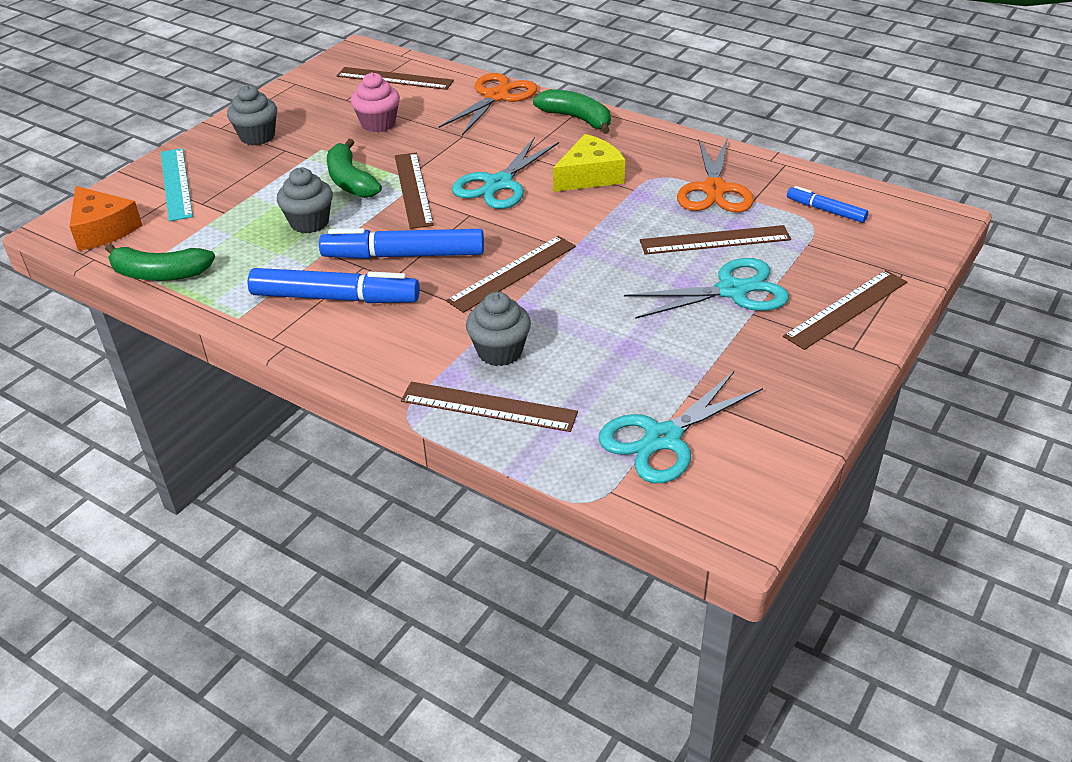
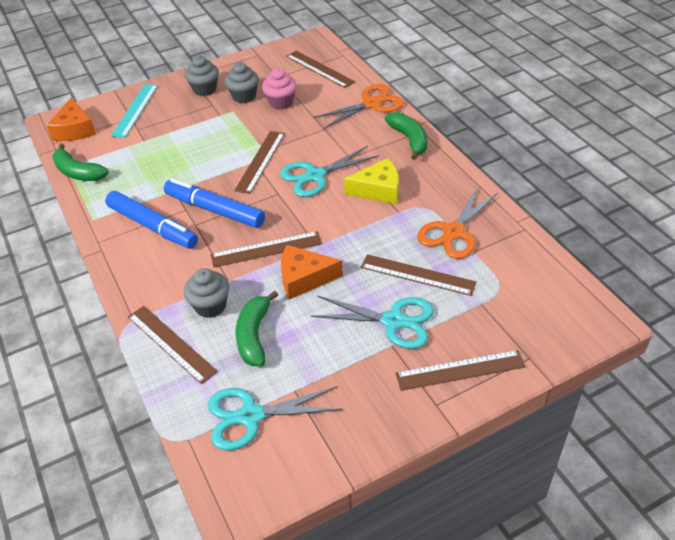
camera: 30 degrees right, 5 degrees up
grey cupcake [277,168,333,233] -> grey cupcake moved to [225,62,259,103]
green banana [327,139,382,198] -> green banana moved to [235,291,278,366]
blue marker [787,186,868,223] -> none
none -> orange cheese [281,245,343,300]

